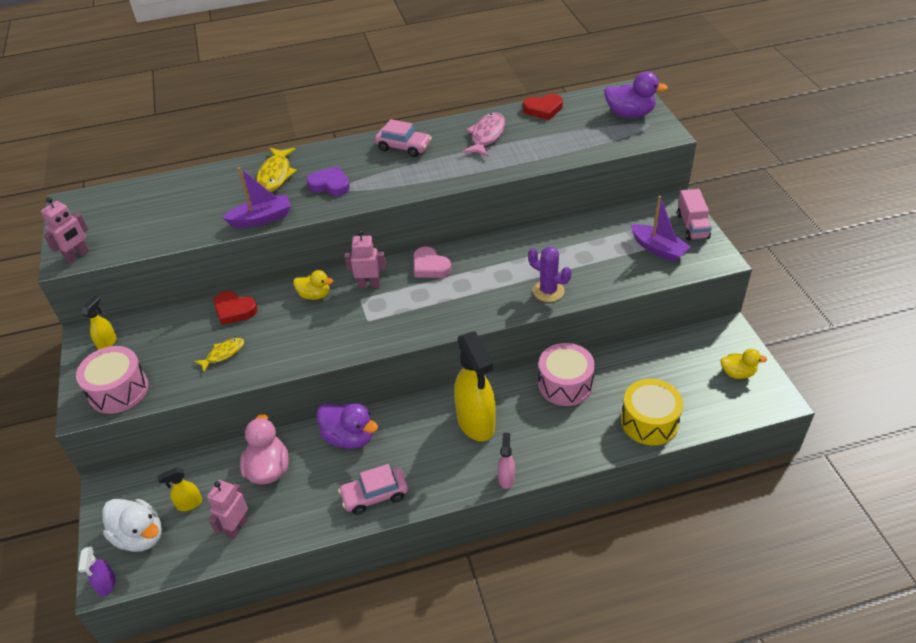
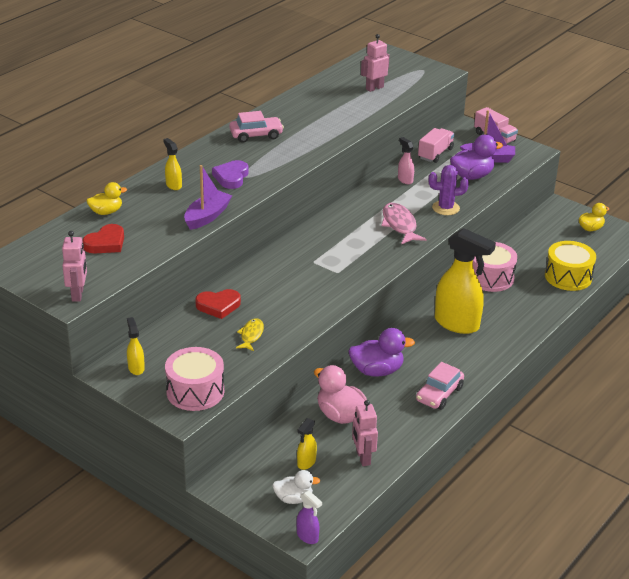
camera: 40 degrees left, 10 degrees down
white duck [102,499,162,552] -> white duck [272,470,320,504], size x0.64
yellow fish [256,148,297,192] -> yellow spray bottle [163,138,182,190]
yellow duck [293,270,334,300] -> yellow duck moved to [87,182,127,215]
purple heart [306,166,350,196] -> purple heart turned 60 degrees counterclockwise [212,160,249,189]
pink robot [344,231,386,288] -> pink robot moved to [361,34,390,92]
pink heart [414,247,452,278] -> none
pink fish [462,112,506,157] -> pink fish moved to [381,203,427,244]
pink spray bottle [498,433,515,489] -> pink spray bottle moved to [398,137,414,184]
red heart [523,94,563,120] -> red heart moved to [82,224,124,254]
purple duck [604,71,668,118] -> purple duck moved to [450,134,503,180]
none -> pink truck [418,128,455,163]

